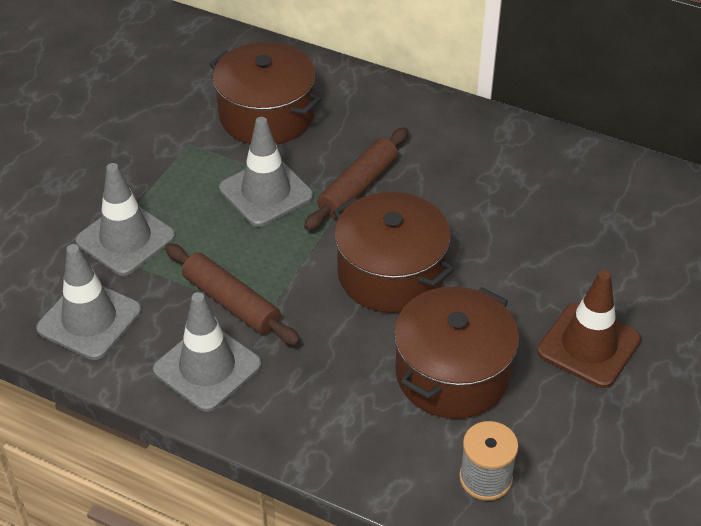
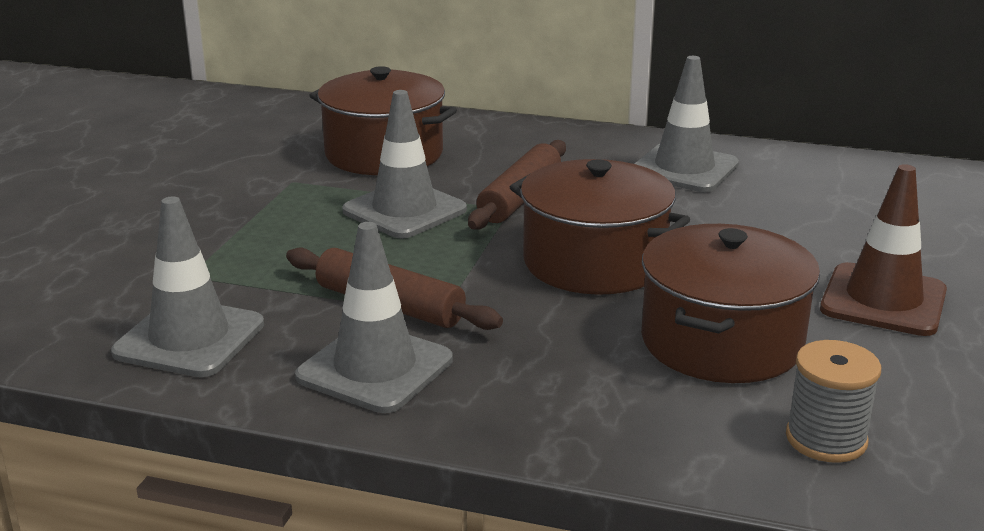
camera: 10 degrees left, 20 degrees down
grey traffic cone [75,163,175,276] -> grey traffic cone moved to [634,56,739,192]

